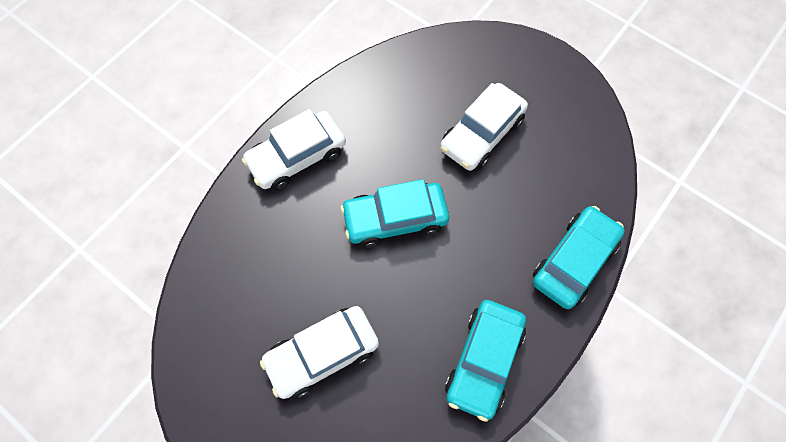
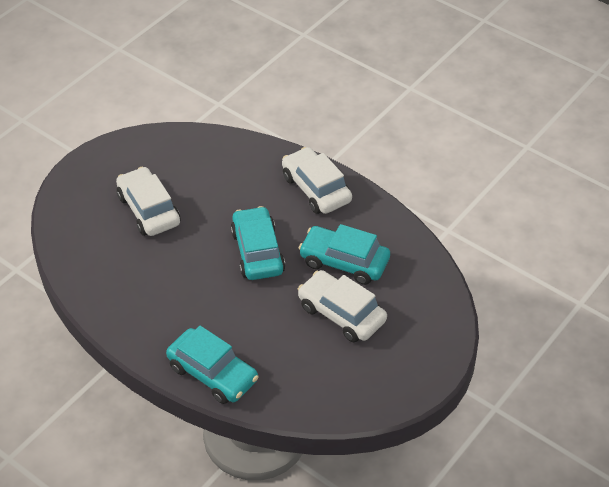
camera: 90 degrees right, 20 degrees down
turquoise car [445,300,526,422] -> turquoise car moved to [299,224,390,285]

